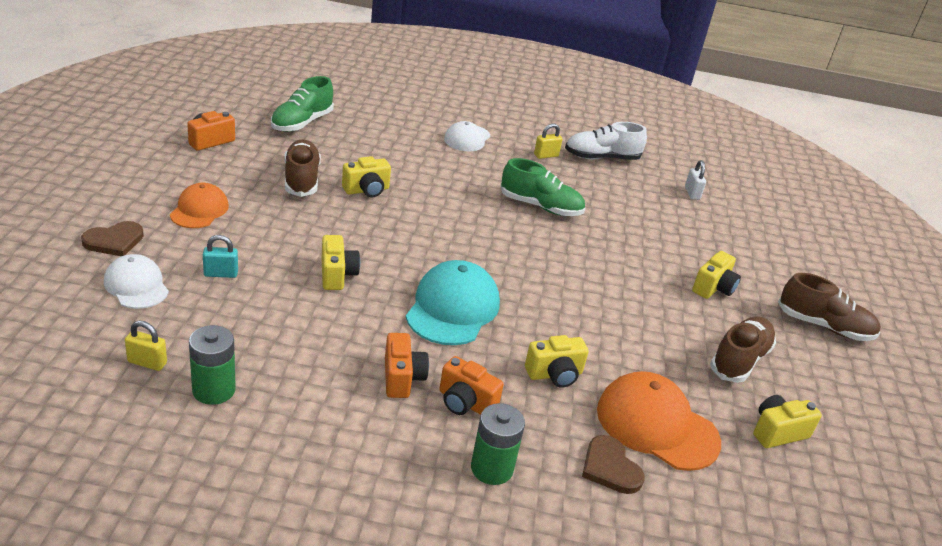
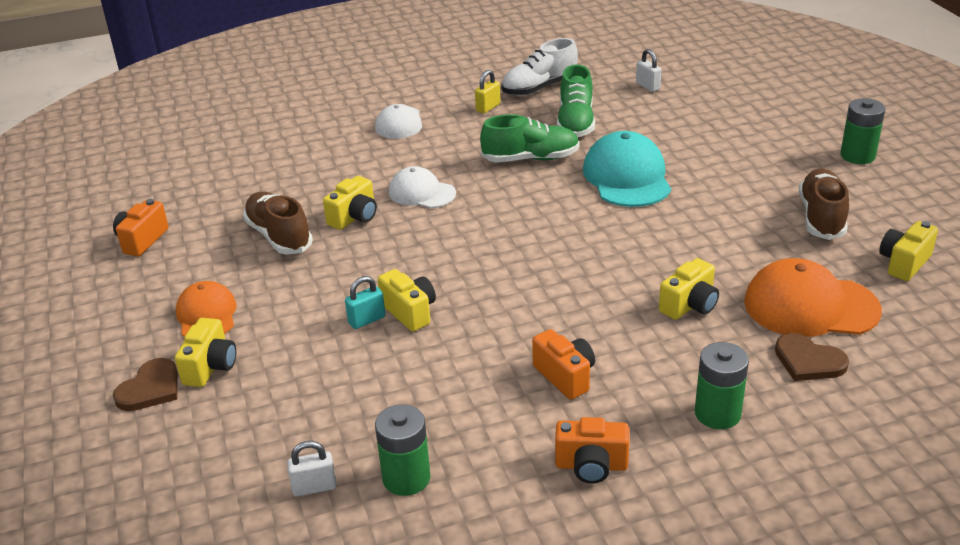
camera: 20 degrees left, 0 degrees up
white cap [104,254,169,309] -> white cap moved to [389,166,456,208]
yellow padlock [125,321,167,371] -> white padlock [287,441,337,496]
turquoise padlock [203,235,238,278] -> turquoise padlock moved to [345,276,386,329]
green shoe [271,76,334,132] -> green shoe moved to [557,64,595,137]
turquoise cap [406,260,500,345] -> turquoise cap moved to [583,131,671,207]
orange camera [439,356,504,415] -> orange camera moved to [555,417,630,484]
yellow camera [692,251,741,299] -> yellow camera moved to [175,318,236,387]
brown shoe [778,273,881,341] -> green battery [840,98,885,164]

